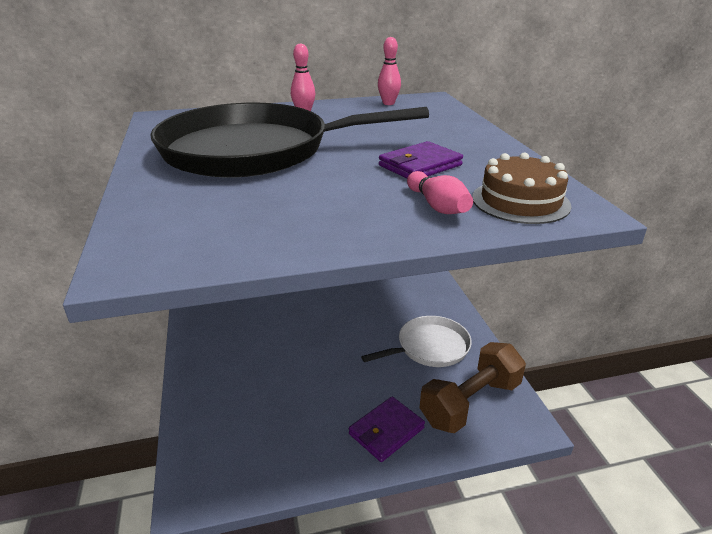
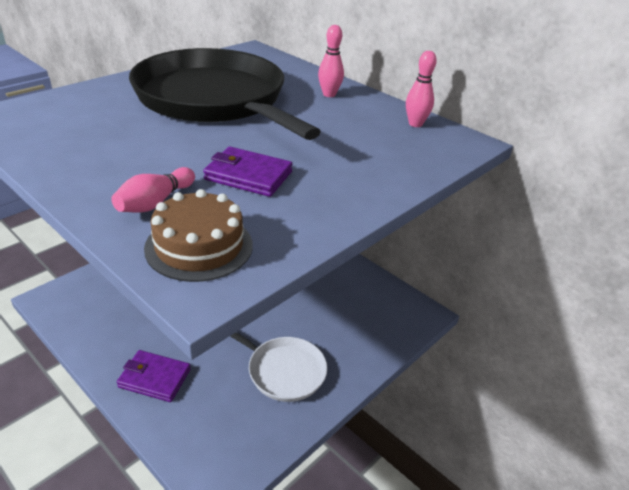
camera: 55 degrees right, 5 degrees up
brown dumbbell [420,342,526,433] -> none

